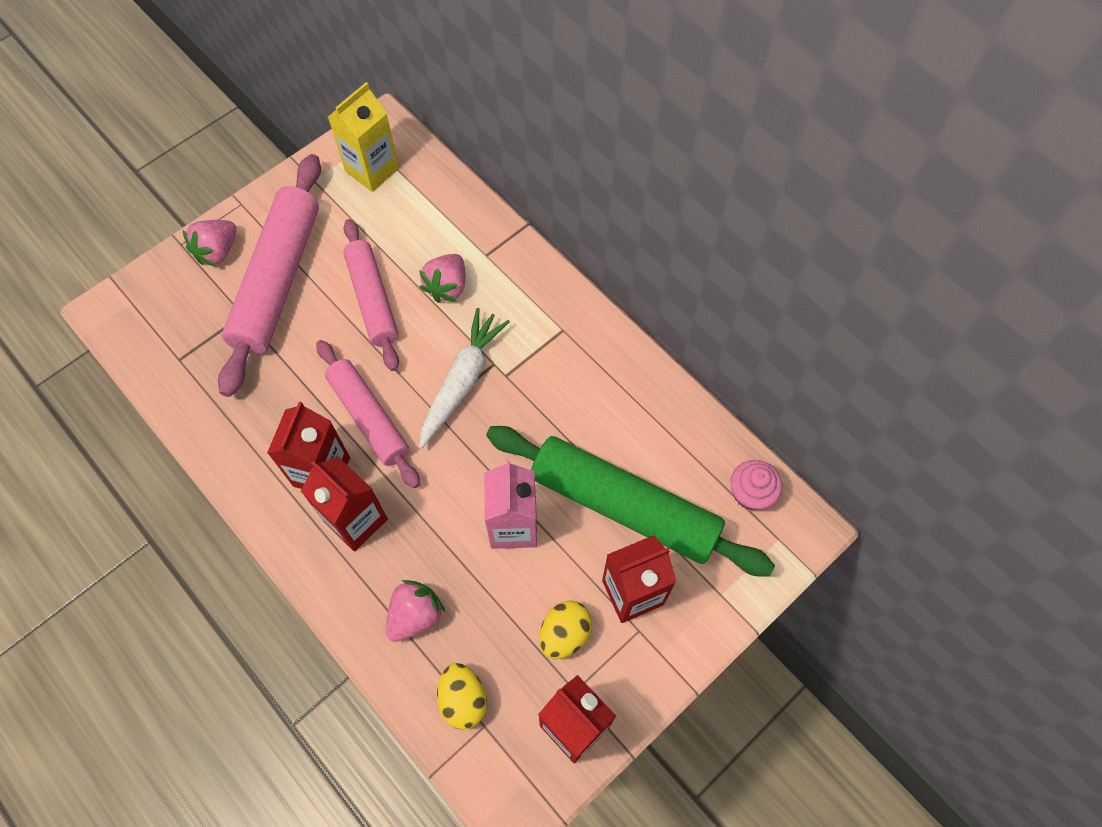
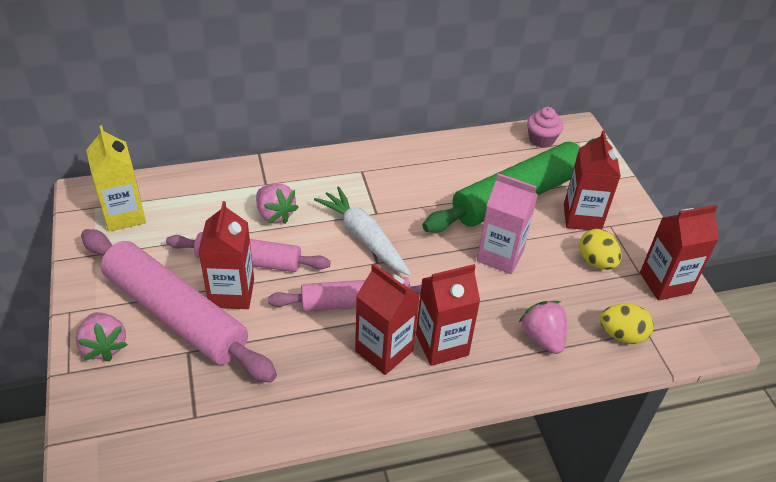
camera: 65 degrees left, 20 degrees down
none -> red carton [198,201,254,309]

